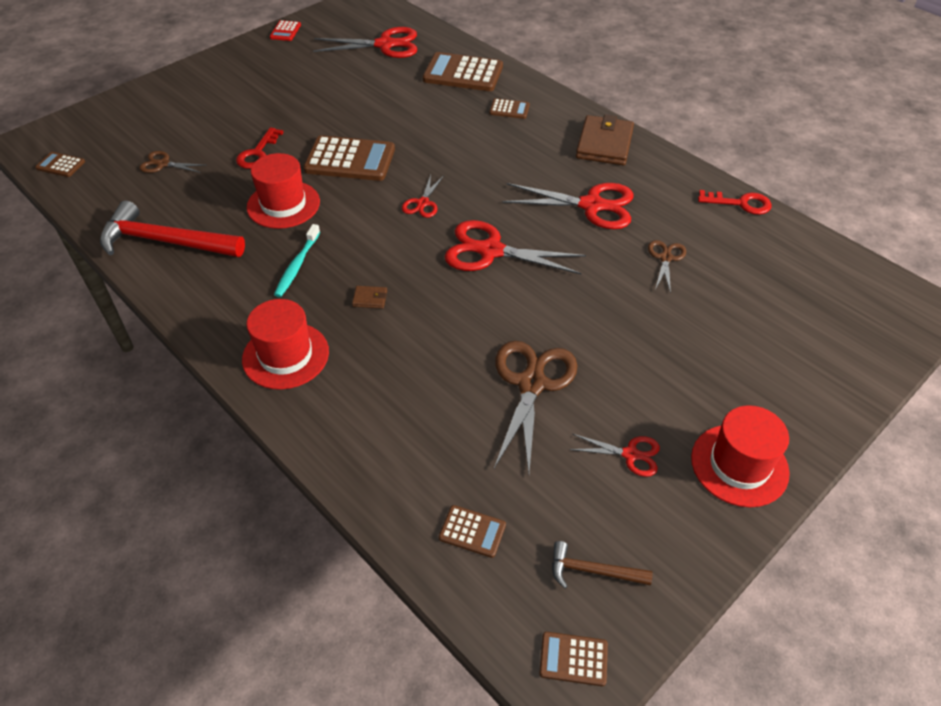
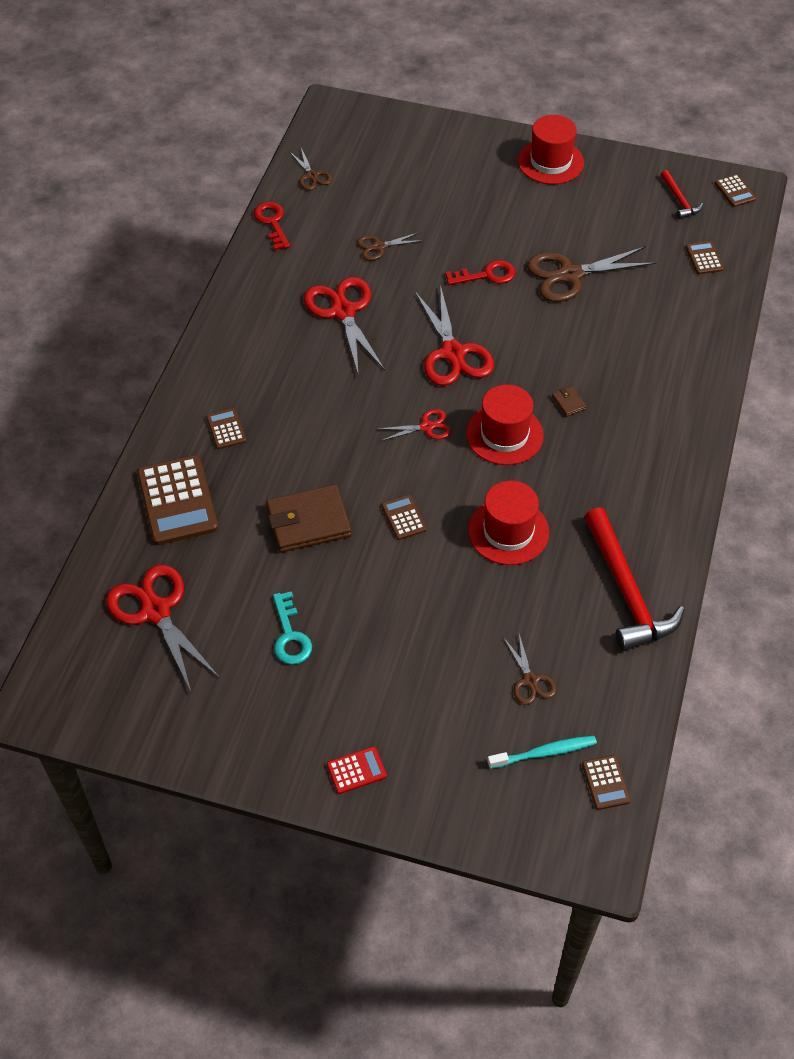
camera: 120 degrees left, 5 degrees up
red key [236,127,284,169] -> red key moved to [445,260,516,285]
red hat [242,299,329,390] -> red hat moved to [466,384,544,465]
red calculator [270,20,301,41] -> red calculator moved to [327,746,387,794]
turquoise toothbrush [274,224,320,297] -> turquoise toothbrush moved to [487,736,597,769]
brown calculator [303,135,395,181] -> brown calculator [381,495,427,540], size x0.49
brown hammer [552,541,653,588] -> red hammer [660,170,703,219]
red scissors [569,434,660,477] -> none
brown wallet [576,114,634,165] -> brown wallet moved to [266,485,352,553]
none -> turquoise key [273,591,312,665]
none -> brown scissors [289,148,332,190]

